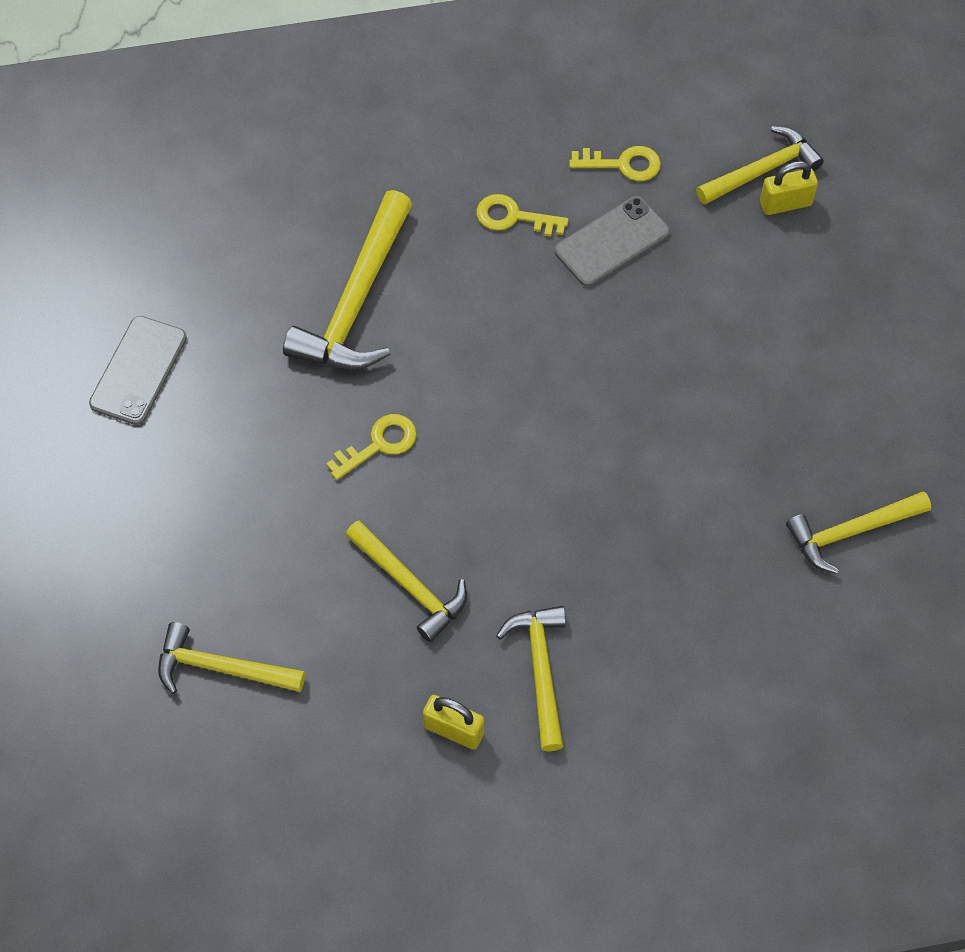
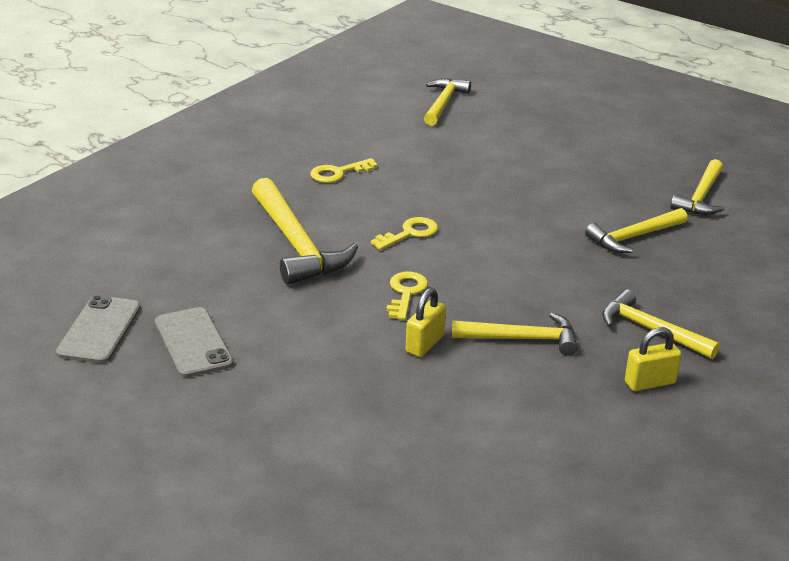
camera: 45 degrees left, 30 degrees down
yellow hammer [158,622,305,694] -> yellow hammer moved to [585,208,687,253]
grey phone [554,196,670,287] -> grey phone moved to [56,295,141,364]
yellow key [569,146,661,181] -> yellow key moved to [371,217,438,250]
yellow padlock [760,161,818,215] -> yellow padlock moved to [406,288,446,357]

